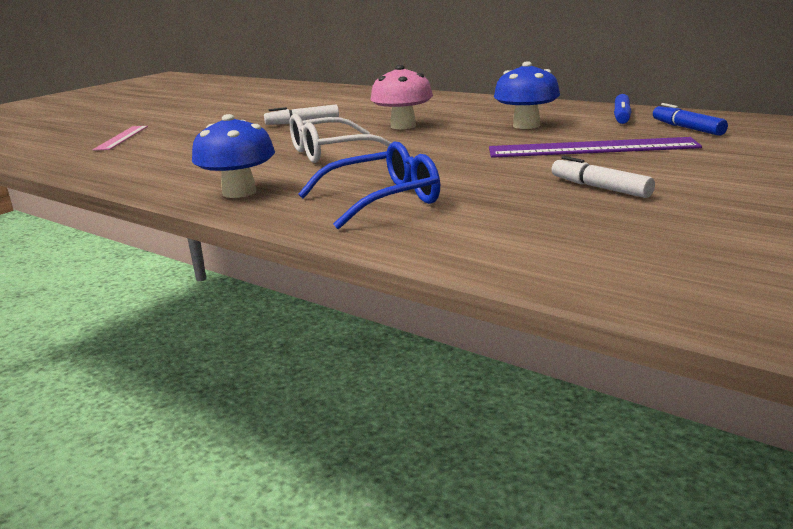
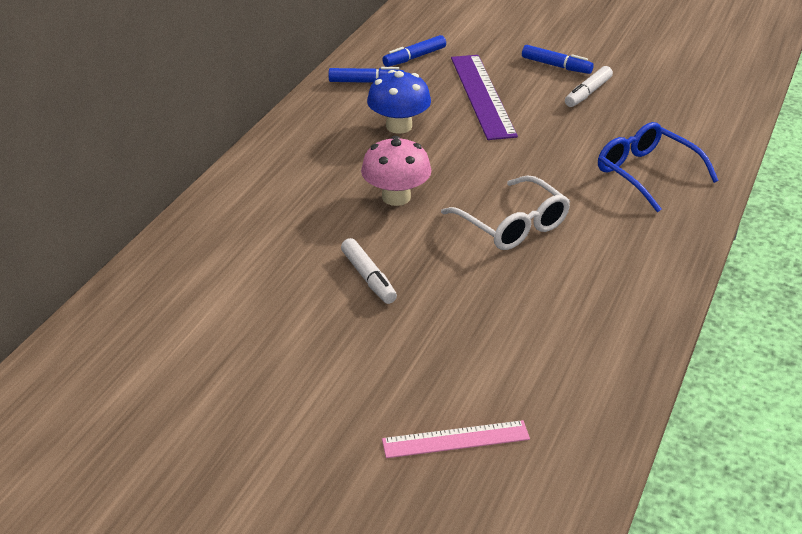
camera: 105 degrees left, 15 degrees up
blue mushroom [192,114,275,198] -> none
none -> blue marker [522,45,594,74]

